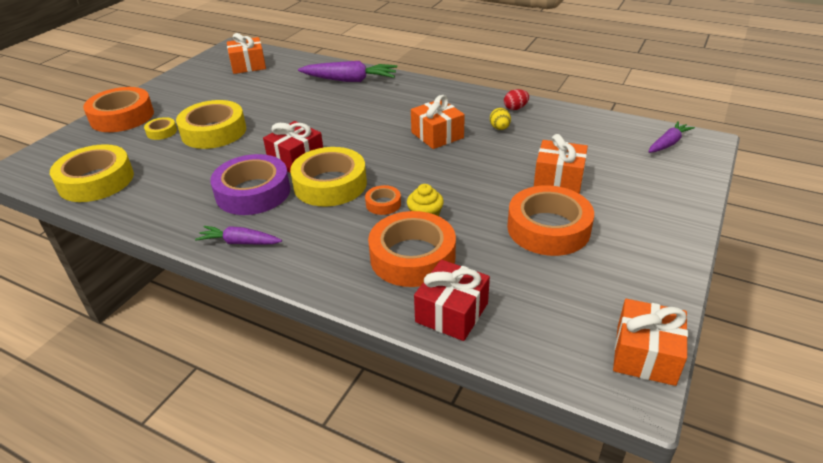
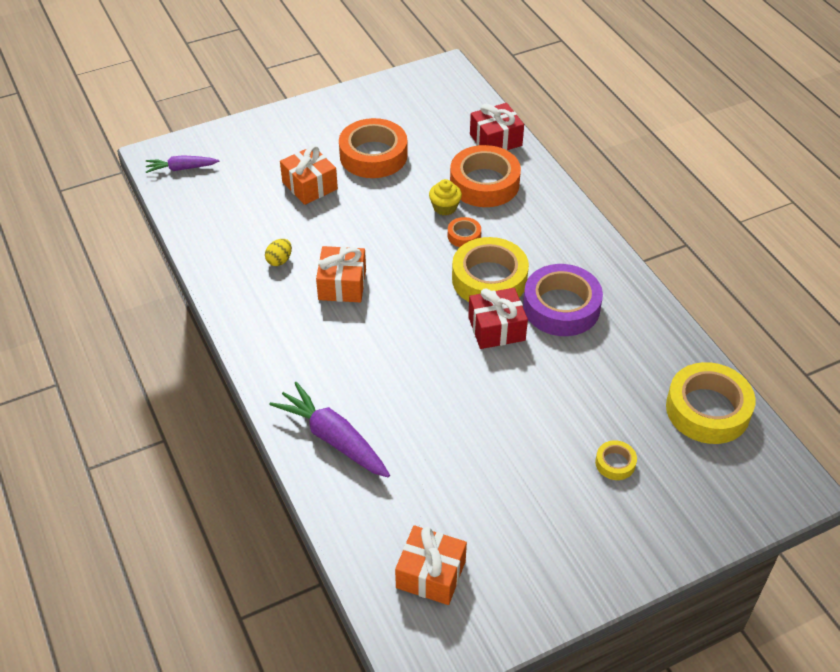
camera: 145 degrees left, 10 degrees up
orange tape [83,87,154,132] -> none
yellow tape [176,100,246,149] -> none
purple carrot [195,226,282,244] -> none
red egg [504,89,529,110] -> none
orange gift [613,299,688,386] -> none

